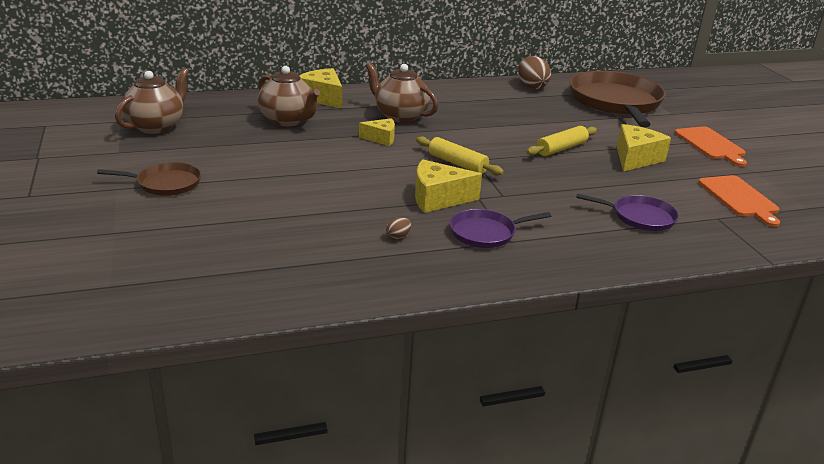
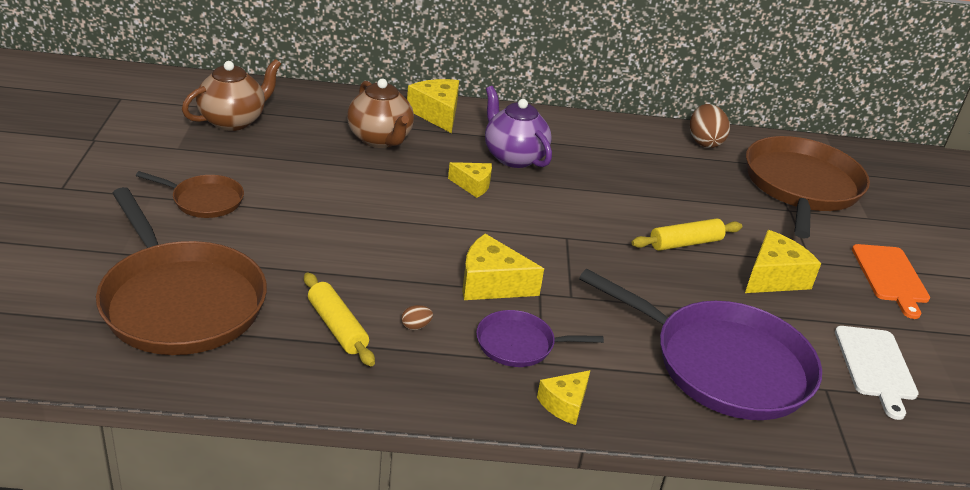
camera: 15 degrees right, 5 degrees up
brown teapot [365,62,438,123] -> purple teapot [485,86,552,168]
yellow rolling pin [416,136,504,175] -> yellow rolling pin moved to [304,272,375,366]
purple pan [576,194,679,231] -> purple pan [579,269,822,420], size x2.05
orange cutting board [698,175,780,227] -> white cutting board [835,326,919,420]
none -> brown pan [96,187,267,355]
none -> yellow cheese [537,370,590,425]

